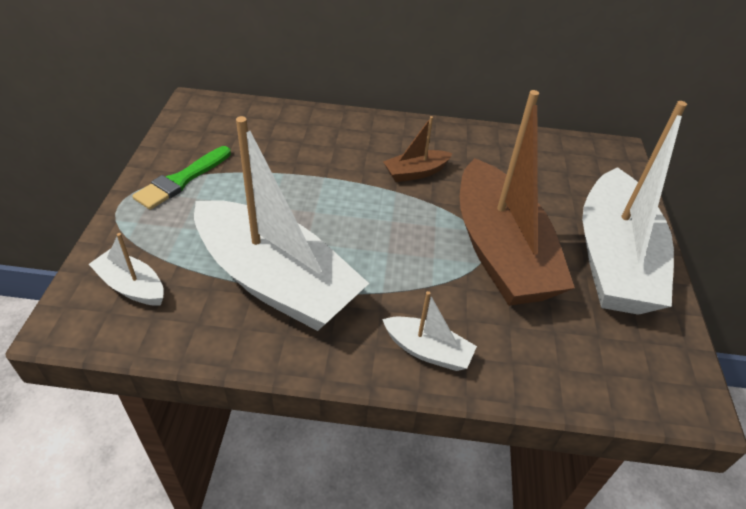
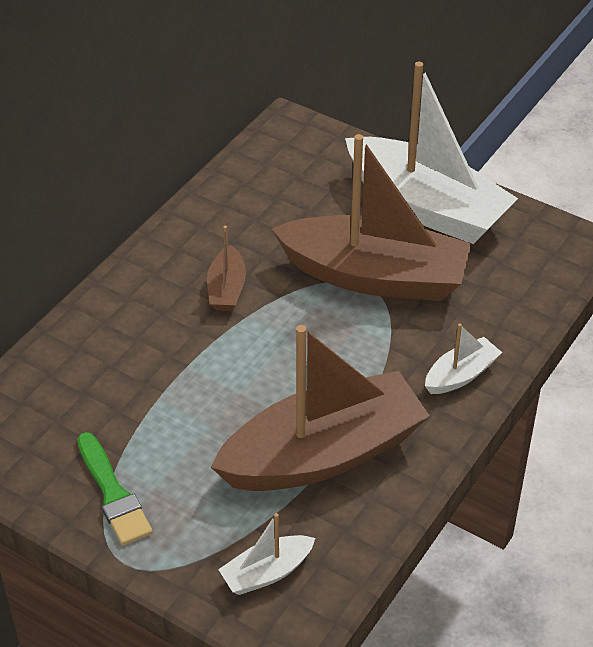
camera: 60 degrees left, 0 degrees up
white boat [194,116,369,331] -> brown boat [211,325,430,491]

